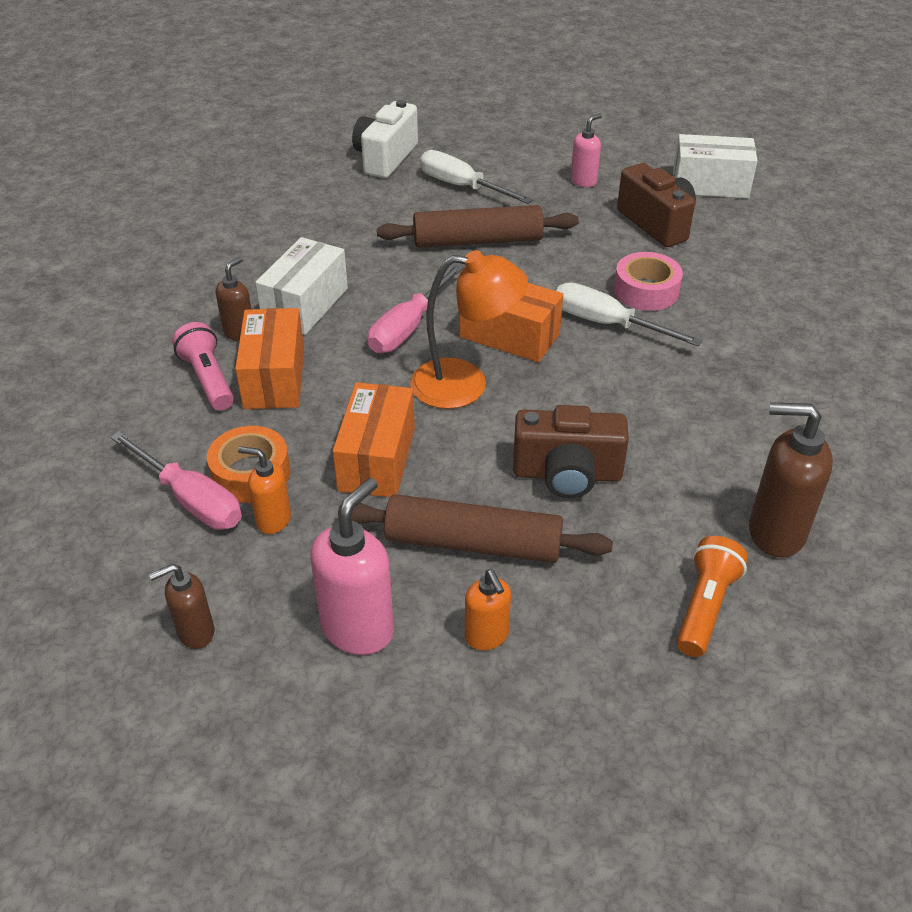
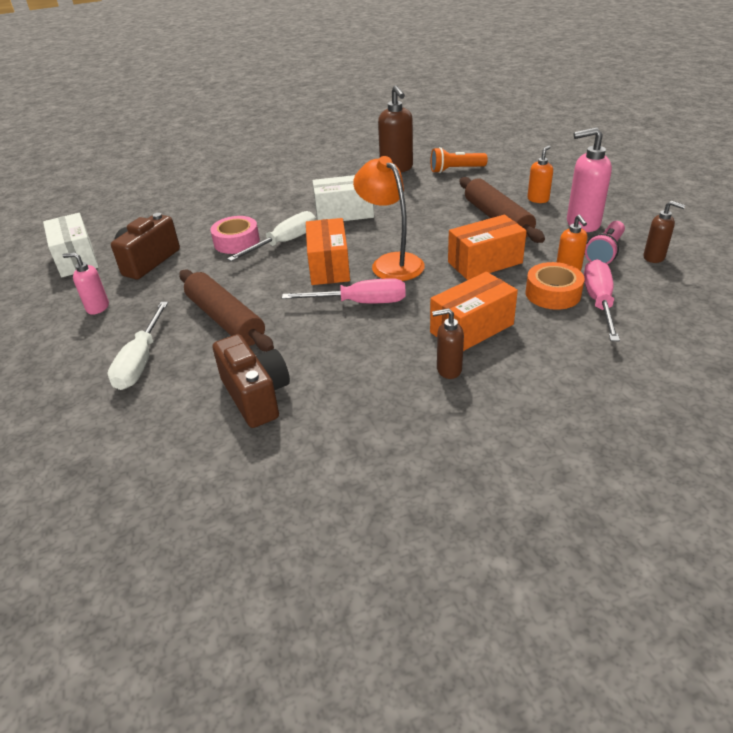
camera: 120 degrees left, 5 degrees down
pink flashlight [172,322,234,411] -> pink flashlight moved to [585,221,625,264]
white box [255,237,348,335] -> white box moved to [312,175,374,221]
white camera [352,100,418,178] -> none
brown camera [513,405,629,498] -> brown camera moved to [213,334,290,428]
white screwdriver [556,283,702,347] -> white screwdriver turned 135 degrees counterclockwise [227,211,316,262]

